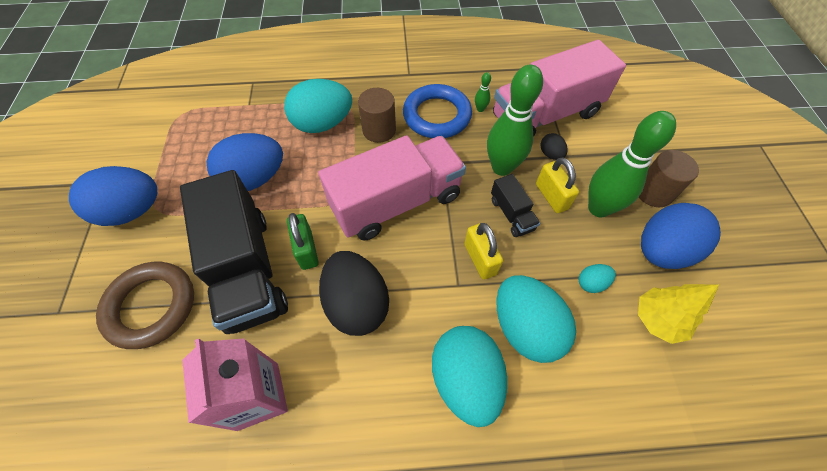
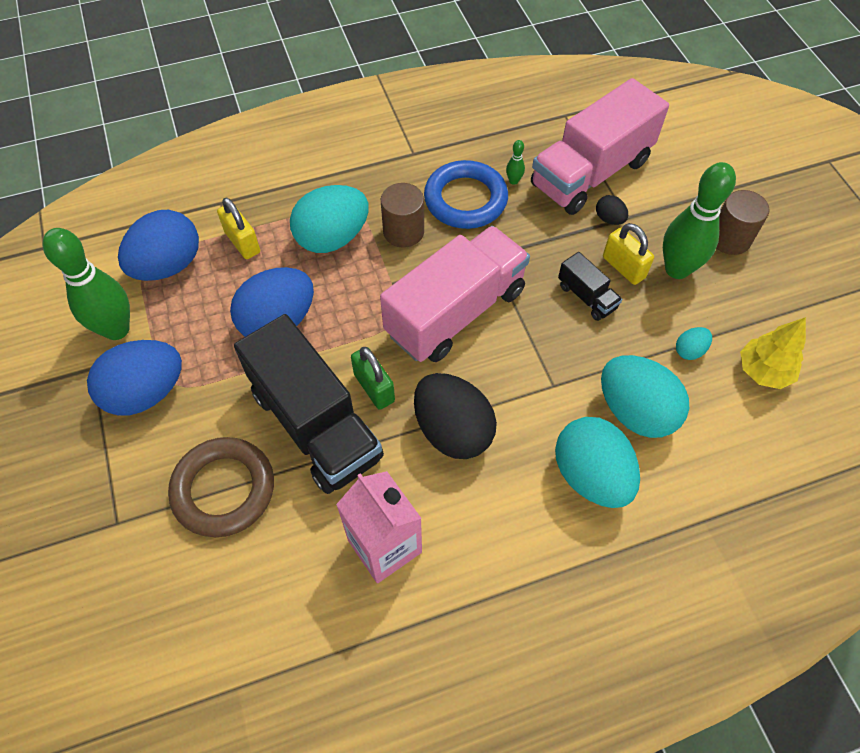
camera: 15 degrees left, 0 degrees up
yellow padlock [464,223,503,280] -> yellow padlock moved to [217,197,260,259]
green bowling pin [487,65,543,176] -> green bowling pin moved to [42,228,130,340]
blue egg [641,203,721,269] -> blue egg moved to [118,210,199,281]

